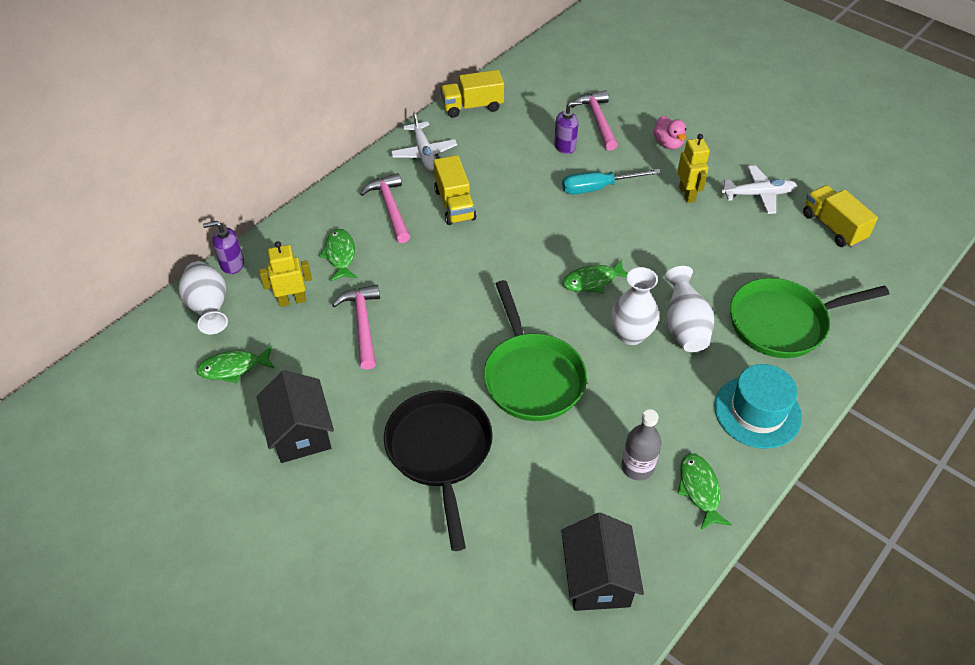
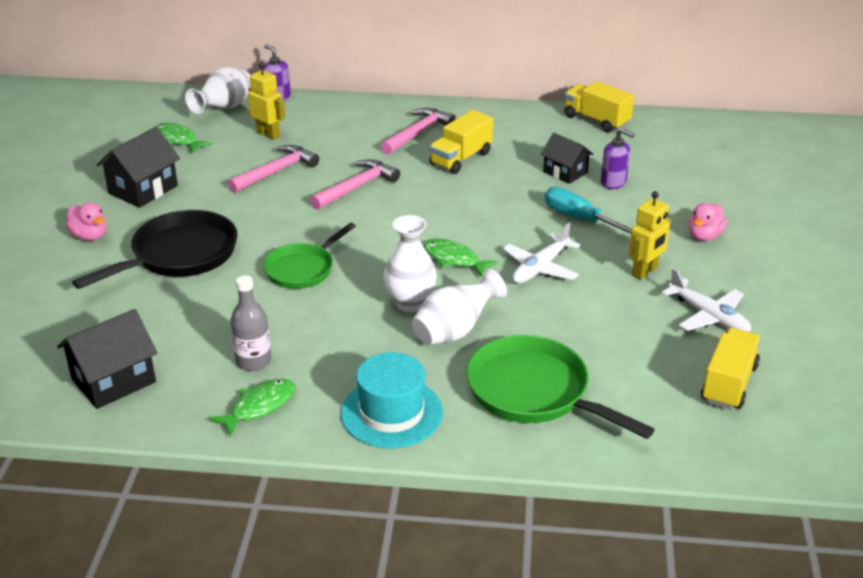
camera: 55 degrees right, 15 degrees down
green fish [319,229,357,282] -> none
white plane [391,111,457,171] -> white plane moved to [503,223,580,283]
green pan [484,280,587,421] -> green pan [263,223,356,289], size x0.65
pink hammer [571,90,618,151] -> pink hammer moved to [310,159,400,210]
none -> pink duck [66,202,106,241]
none -> black house [540,133,593,184]

